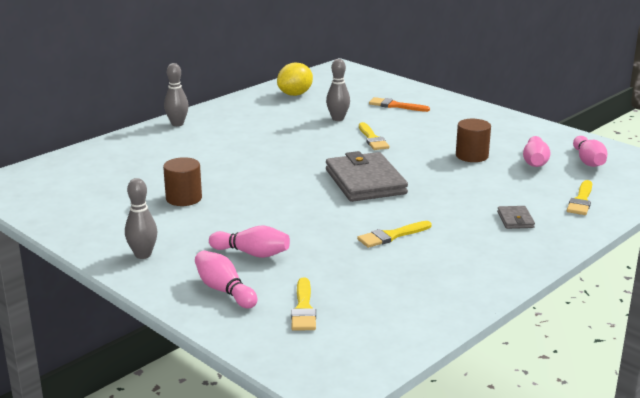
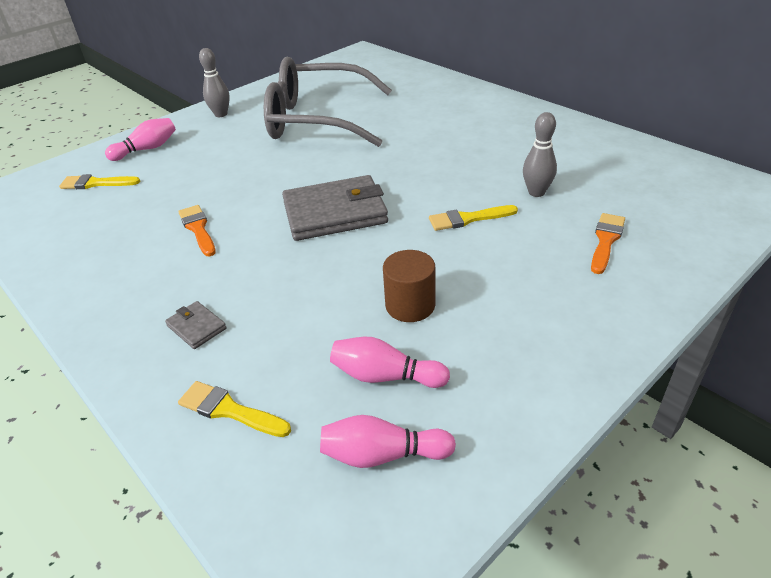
camera: 95 degrees right, 15 degrees up
brown cylinder [163,157,202,206] -> grey glasses [264,57,392,147]
grey bowling pin [164,63,189,126] -> none
pink bowling pin [209,225,290,258] -> none
yellow lemon [277,63,313,96] -> none
yellow brush [357,221,432,248] -> orange brush [178,205,216,256]
grey wallet [497,206,535,229] -> grey wallet turned 45 degrees clockwise [165,301,227,349]

